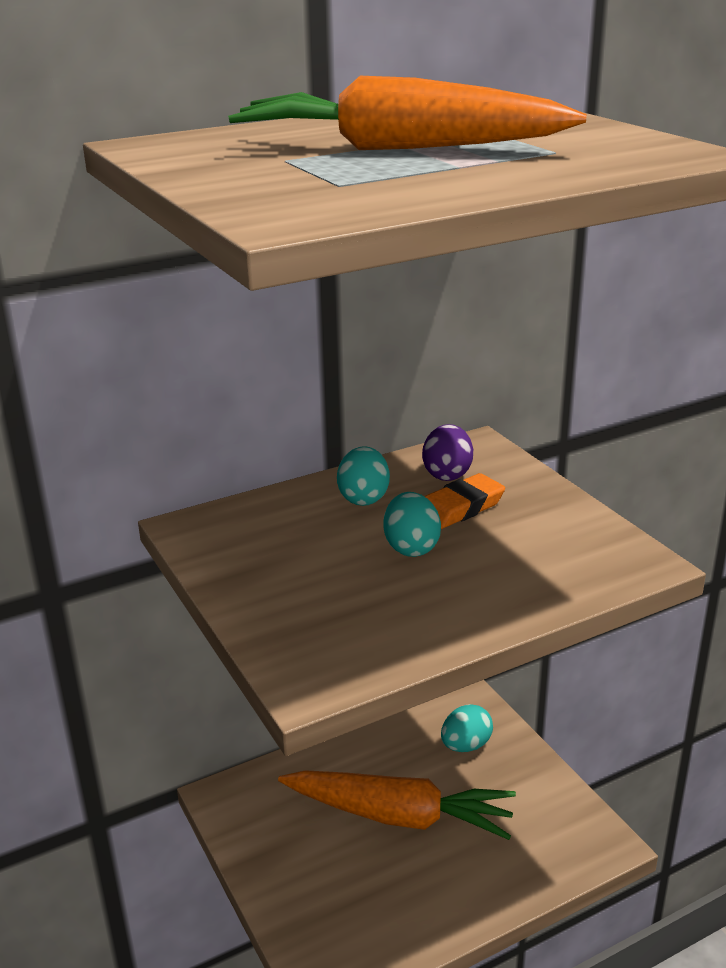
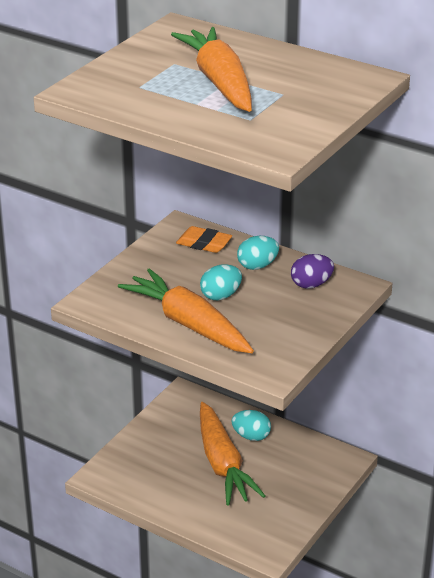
camera: 60 degrees right, 5 degrees up
orange eraser [425,473,505,529] -> orange eraser moved to [176,226,232,253]
turquoise egg [441,704,493,752] -> turquoise egg moved to [231,410,271,441]
none -> orange carrot [118,268,254,353]

